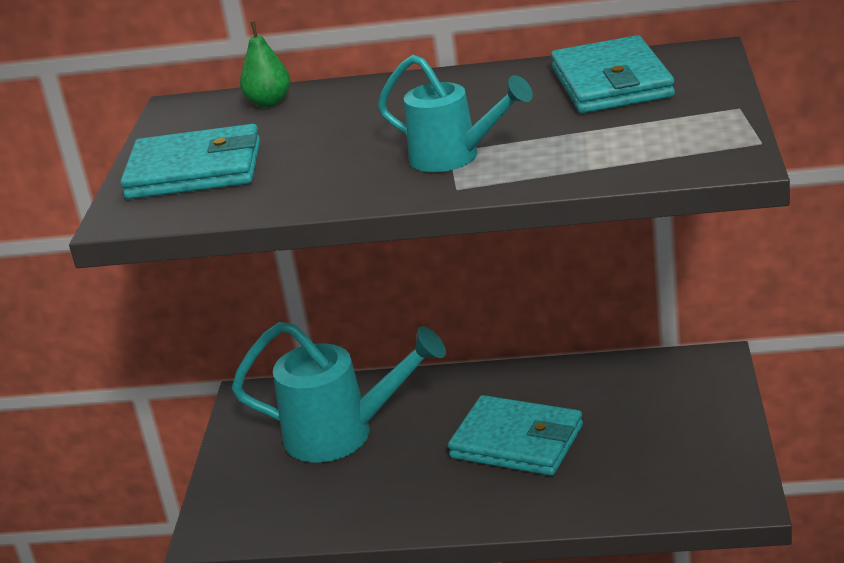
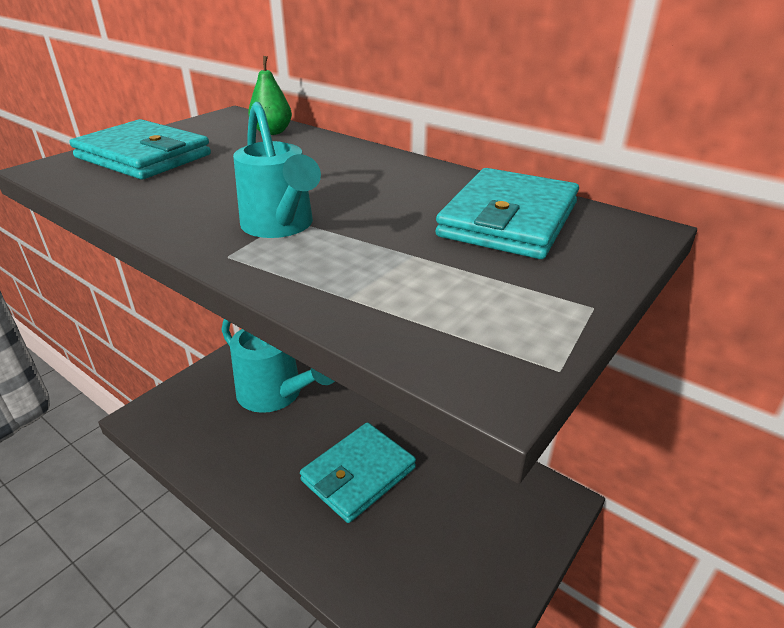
camera: 30 degrees right, 5 degrees up
turquoise wallet [448,395,583,476] -> turquoise wallet turned 75 degrees clockwise [300,422,416,523]

